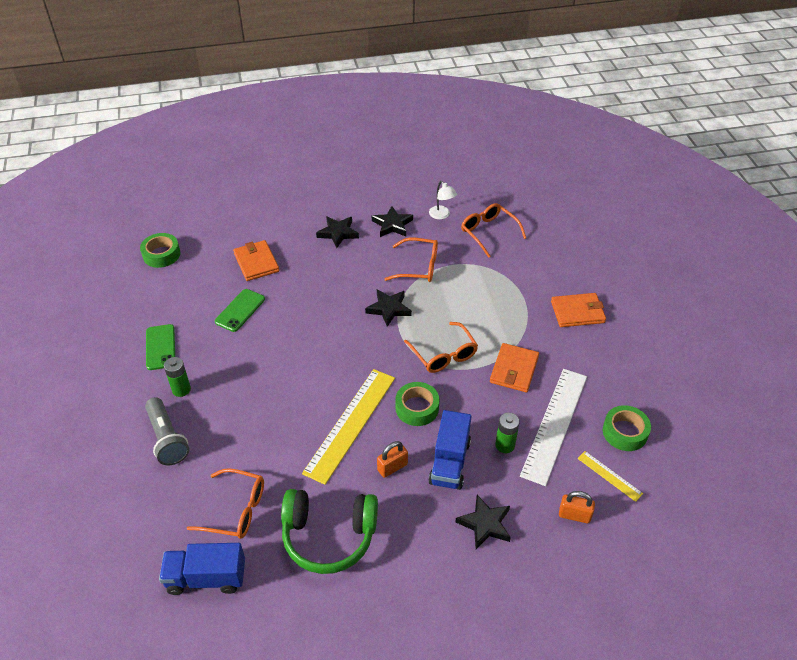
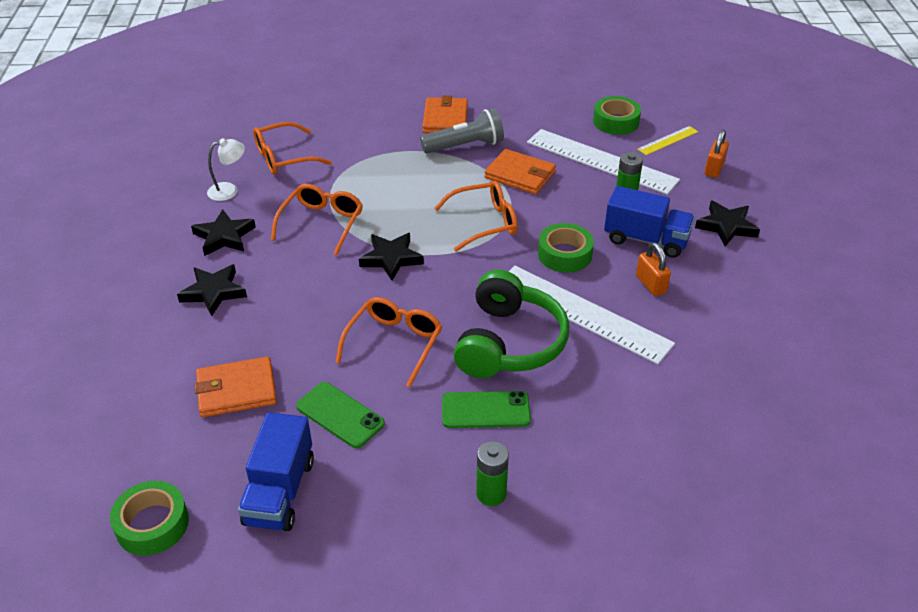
camera: 80 degrees left, 5 degrees down
grey flashlight [145,397,189,465] -> grey flashlight moved to [420,108,504,154]
green phone [146,324,175,370] -> green phone moved to [442,391,531,428]
blue truck [159,543,245,595] -> blue truck moved to [238,412,314,531]
orange glasses [187,468,264,539] -> orange glasses moved to [335,297,442,387]
green headphones [281,489,378,574] -> green headphones moved to [454,270,569,378]
yellow ruler [302,369,395,485] -> white ruler [509,266,675,364]

